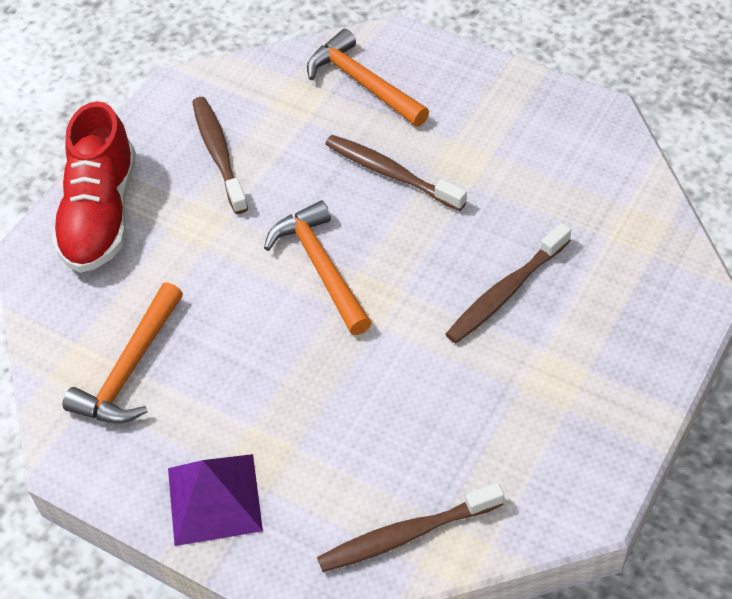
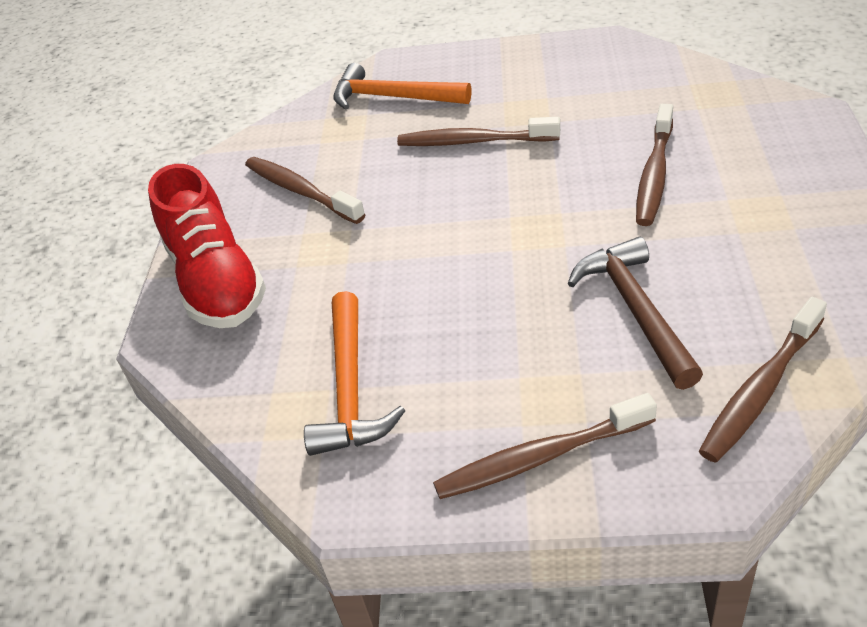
camera: 25 degrees left, 10 degrees down
purple pyramid [168,454,263,546] -> brown toothbrush [433,393,657,499]
orange hammer [264,200,372,335] -> none
none -> brown hammer [568,237,703,390]

